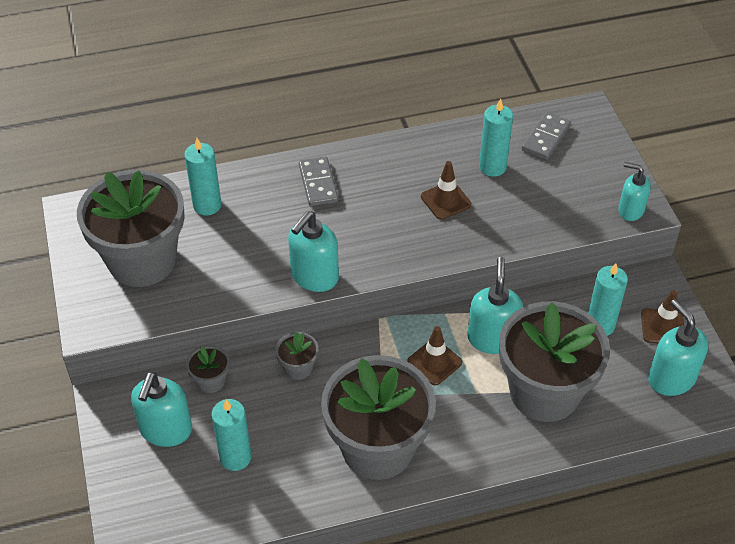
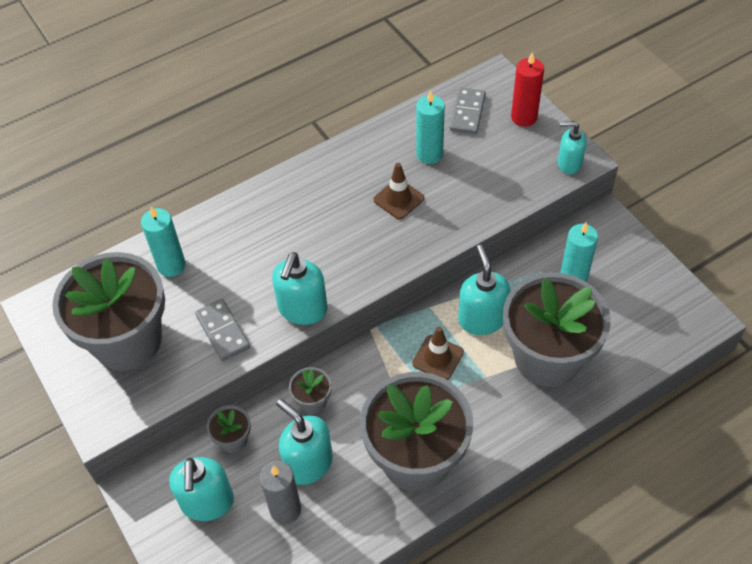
camera: 15 degrees left, 5 degrees up
turquoise candle [211,399,252,471] -> grey candle [260,461,301,524]
grey domino [299,156,338,206] -> grey domino moved to [195,299,250,361]
brown traffic cone [641,290,684,343] -> none
turquoise soap dispenser [648,299,708,396] -> turquoise soap dispenser moved to [276,399,333,485]
none -> red candle [511,52,544,127]

